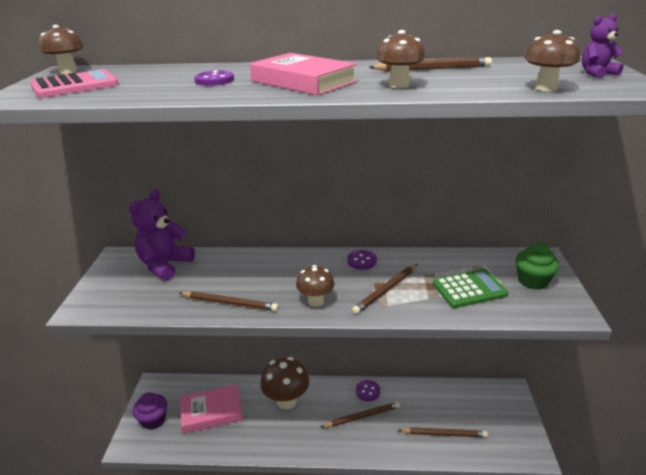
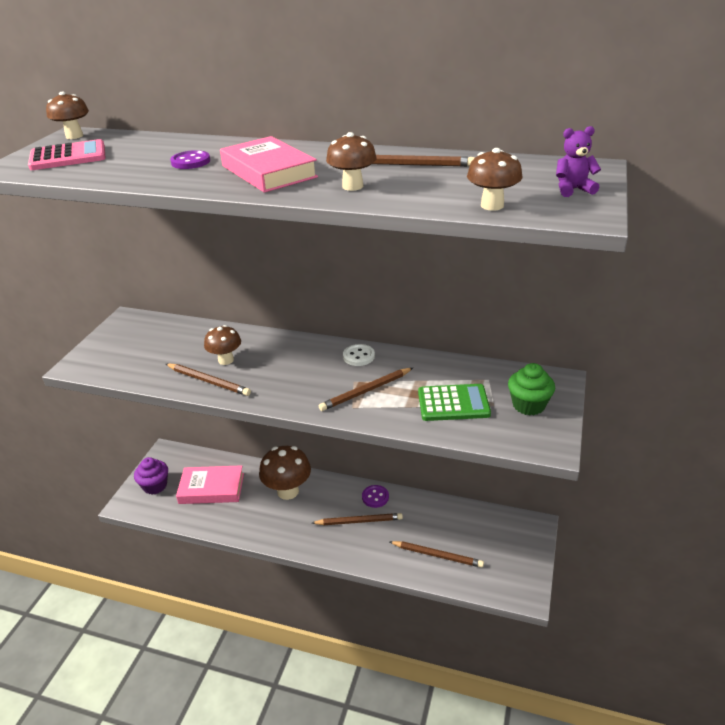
camera: 15 degrees right, 5 degrees up
purple teddy bear [129,190,195,280] -> none
brown mushroom [296,265,334,307] -> brown mushroom moved to [204,325,241,365]
purple button [347,250,377,270] -> white button [343,344,375,366]

